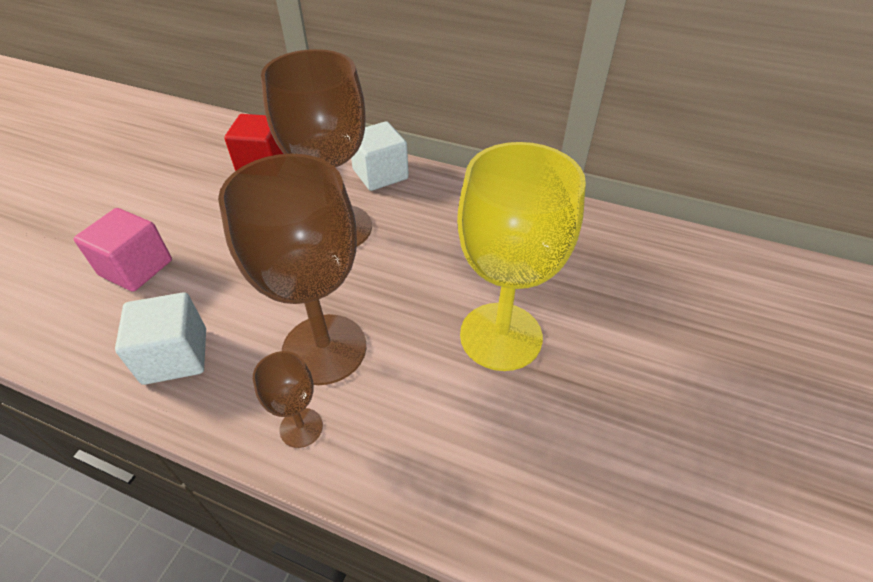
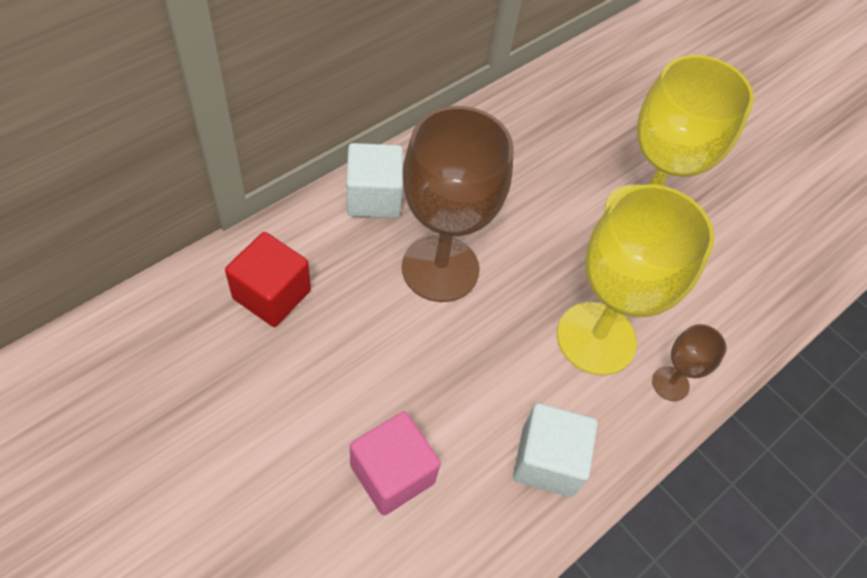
camera: 70 degrees left, 10 degrees up
brown goblet [218,154,366,385] -> yellow goblet [557,185,714,375]

